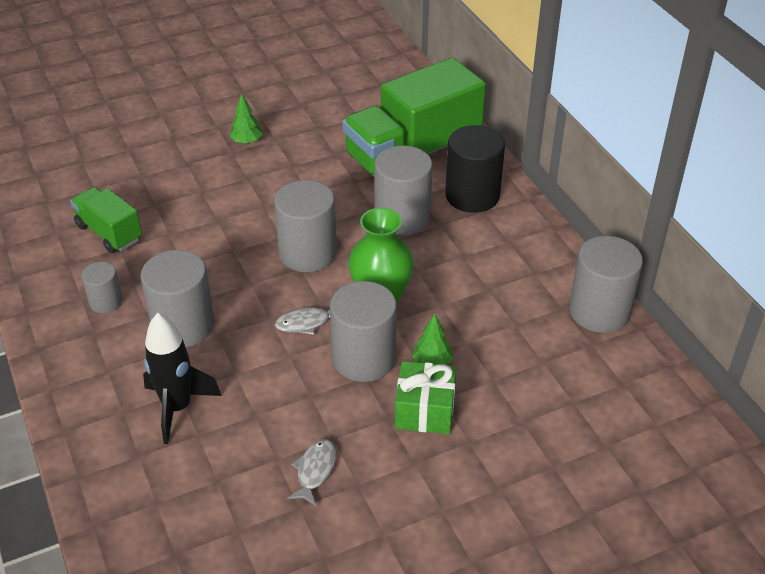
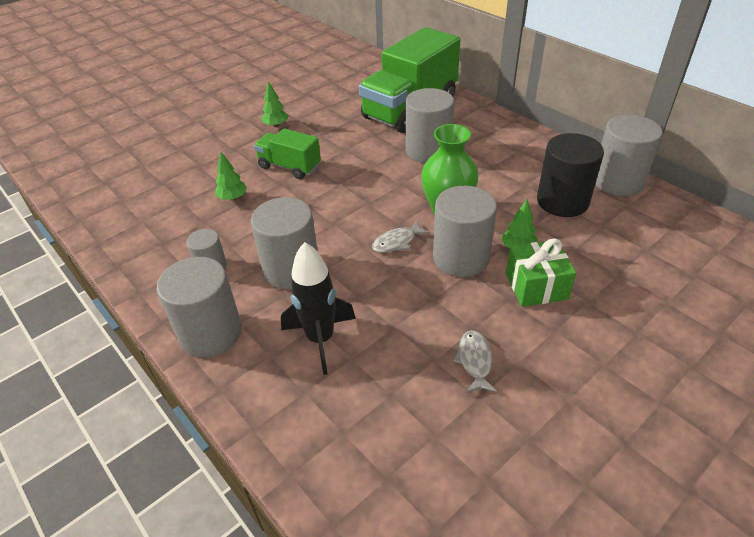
camera: 15 degrees left, 0 degrees up
green truck [70,187,142,253] -> green truck moved to [254,128,321,179]
grey cylinder [274,180,337,272] -> grey cylinder moved to [157,257,242,357]
black cylinder [445,125,505,213] -> black cylinder moved to [537,133,604,217]
none -> green tree [215,152,247,201]

